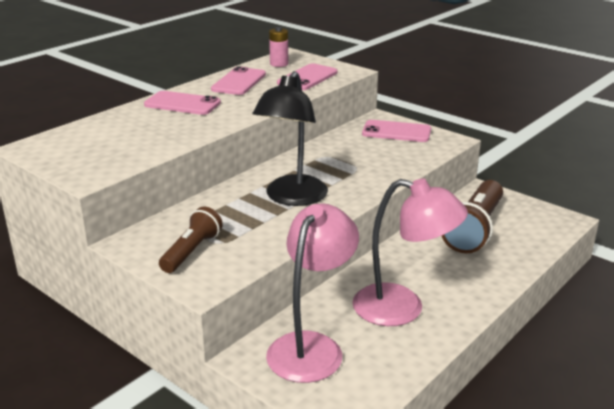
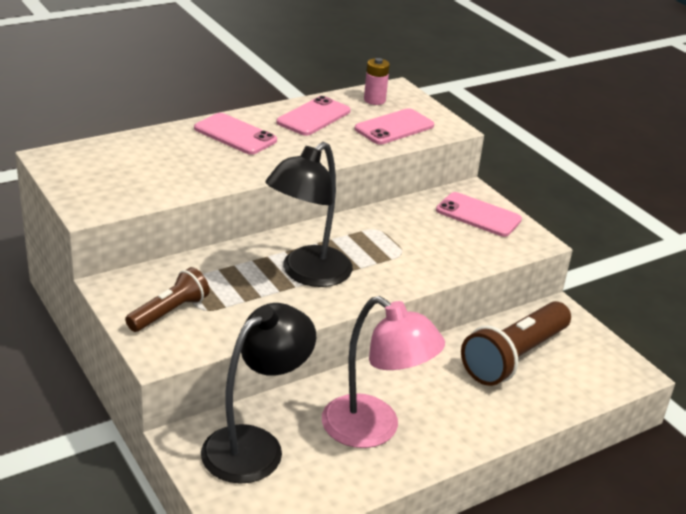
camera: 15 degrees right, 5 degrees up
pink lamp [266,203,359,383] -> black lamp [201,303,316,484]

